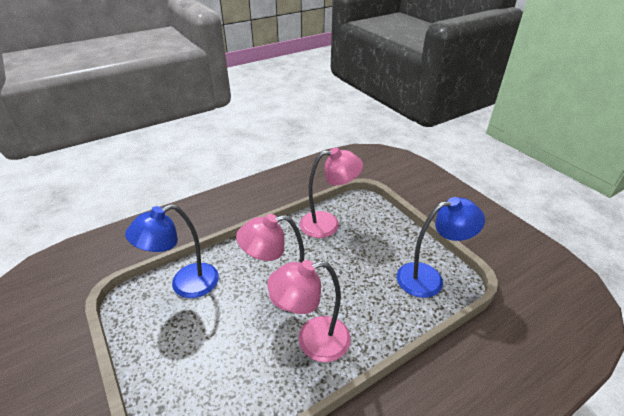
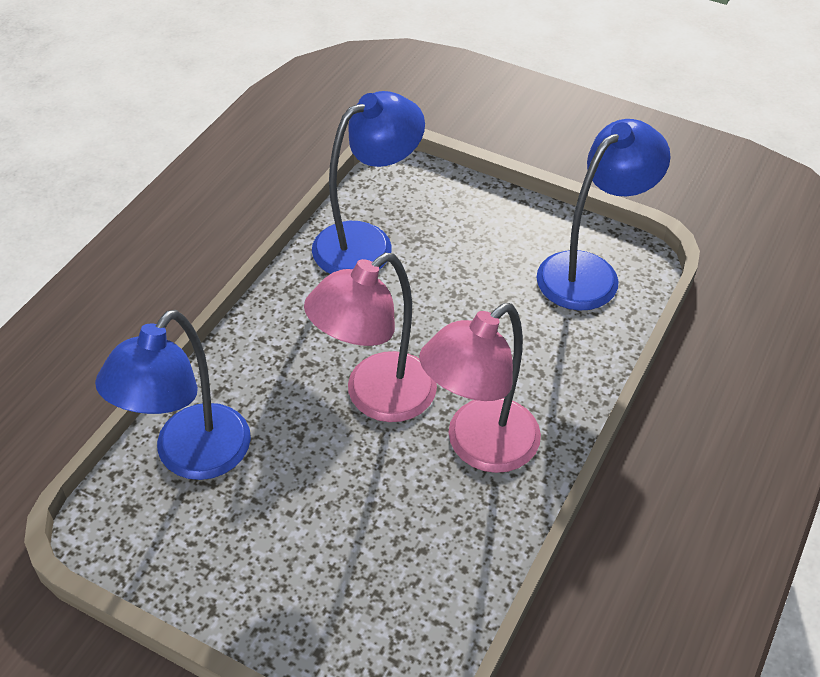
camera: 30 degrees left, 10 degrees up
pink lamp [300,147,363,238] -> blue lamp [312,91,425,274]

